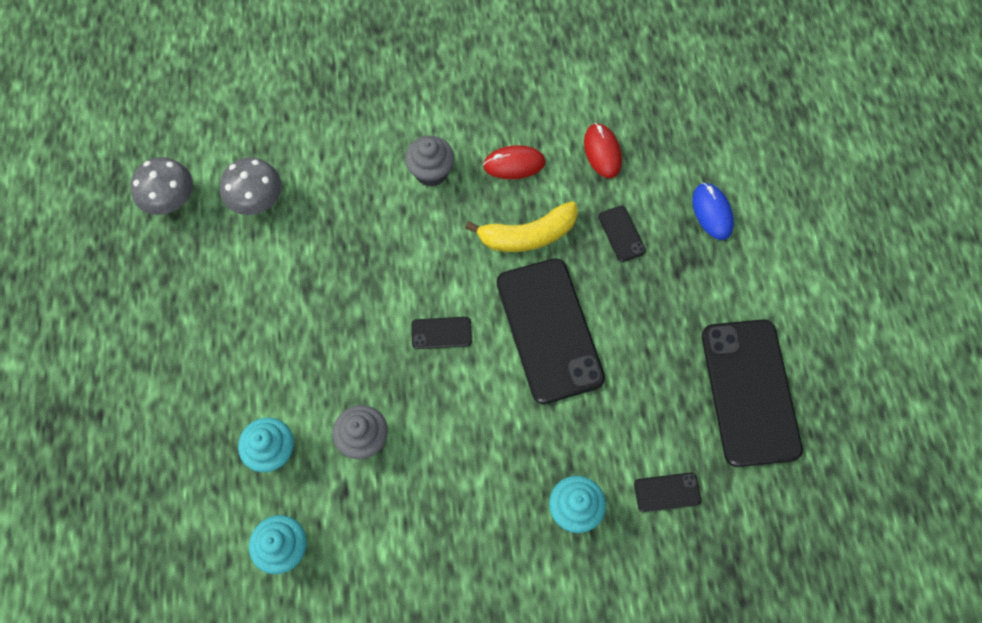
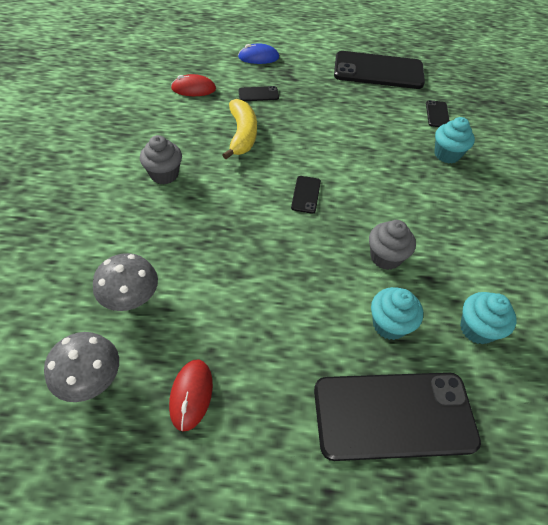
camera: 80 degrees left, 15 degrees down
red mouse [483,145,546,179] -> red mouse moved to [169,359,213,431]
black phone [497,258,605,404] -> black phone moved to [314,372,481,461]

